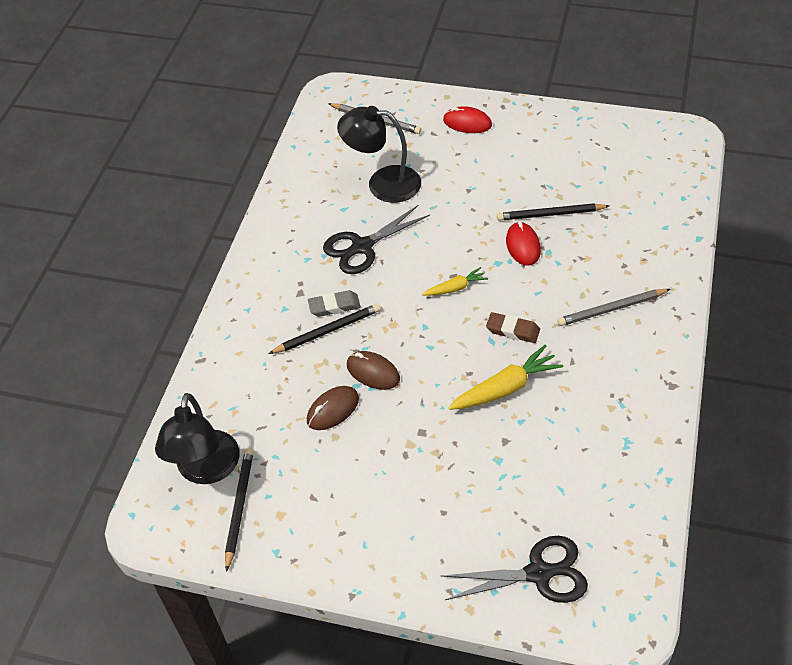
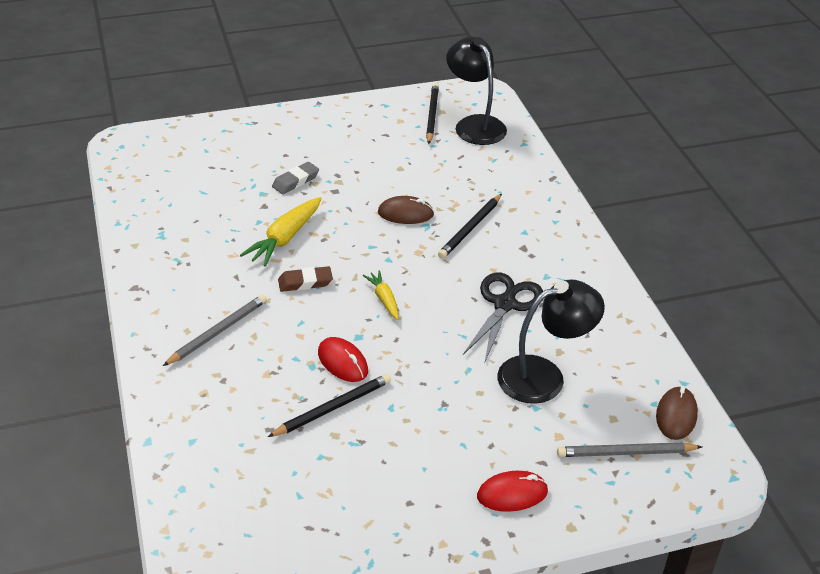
camera: 145 degrees right, 10 degrees down
black pencil [225,448,254,572] -> black pencil turned 150 degrees counterclockwise [426,83,439,144]
brown mouse [307,386,359,430] -> brown mouse moved to [656,386,698,440]
grey eraser [308,290,361,317] -> grey eraser moved to [272,162,319,194]
yellow carrot [422,267,488,296] -> yellow carrot turned 120 degrees clockwise [362,270,399,320]
black scissors [441,536,588,603] -> none

